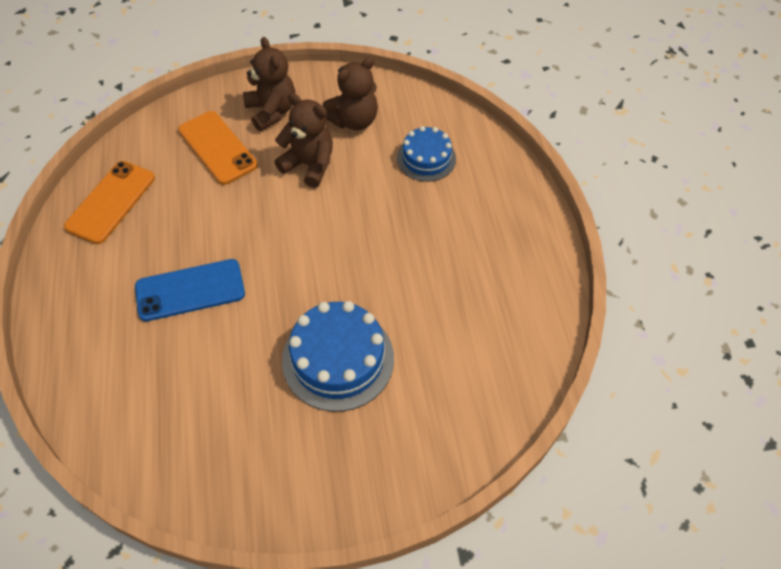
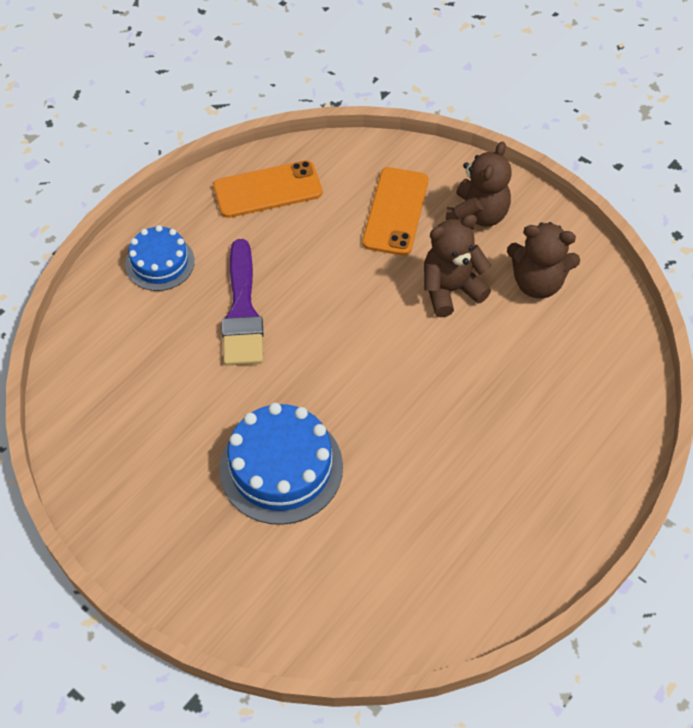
camera: 50 degrees right, 0 degrees up
blue phone [135,259,245,321] -> purple brush [222,239,263,366]
brown teddy bear [274,93,333,188] -> brown teddy bear turned 105 degrees counterclockwise [424,214,491,317]
blue cake [397,126,456,182] -> blue cake moved to [125,225,195,291]

